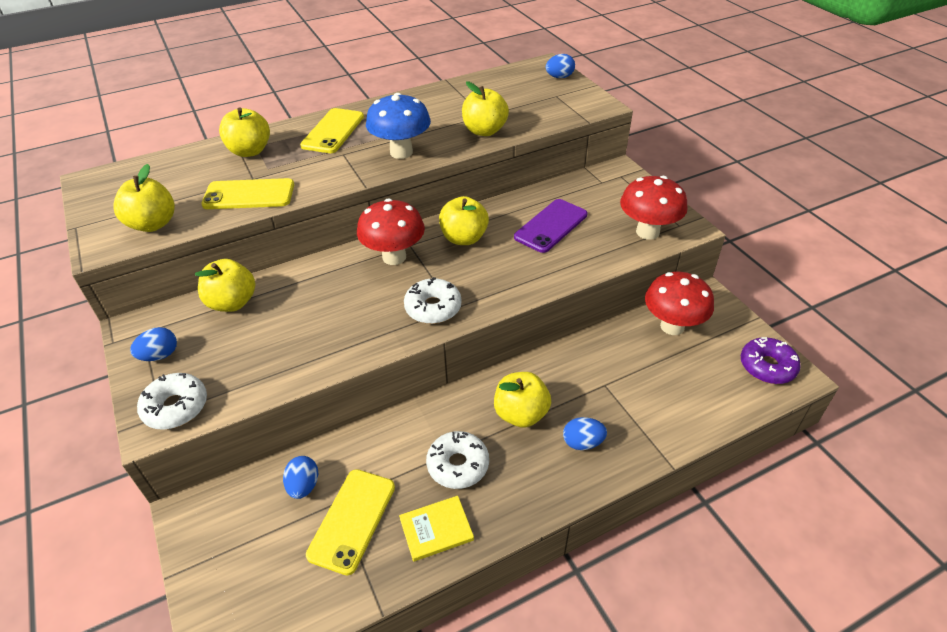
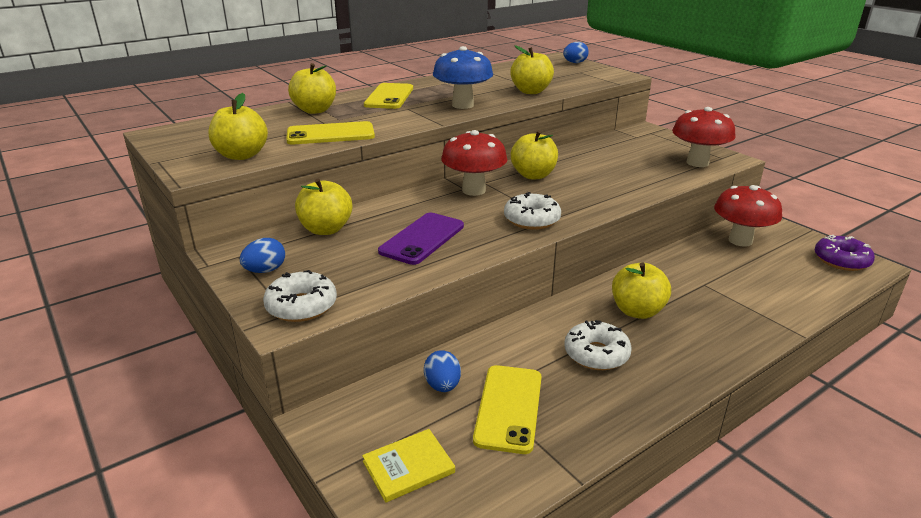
camera: 10 degrees left, 15 degrees down
yellow book [399,496,474,562] -> yellow book moved to [362,429,455,503]
purple phone [514,199,587,253] -> purple phone moved to [378,213,464,265]
blue egg [563,417,607,450] -> none

